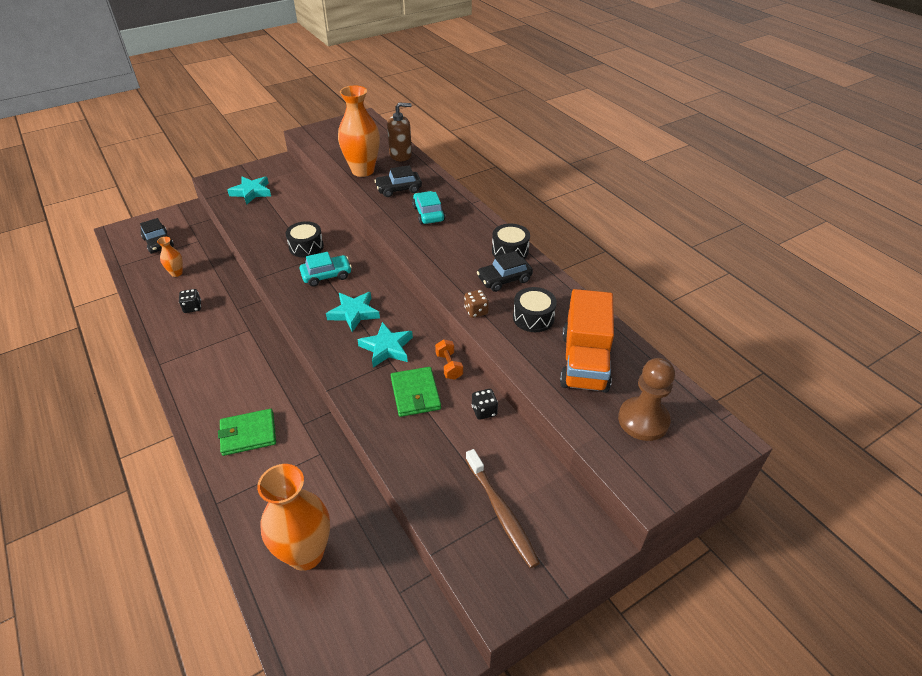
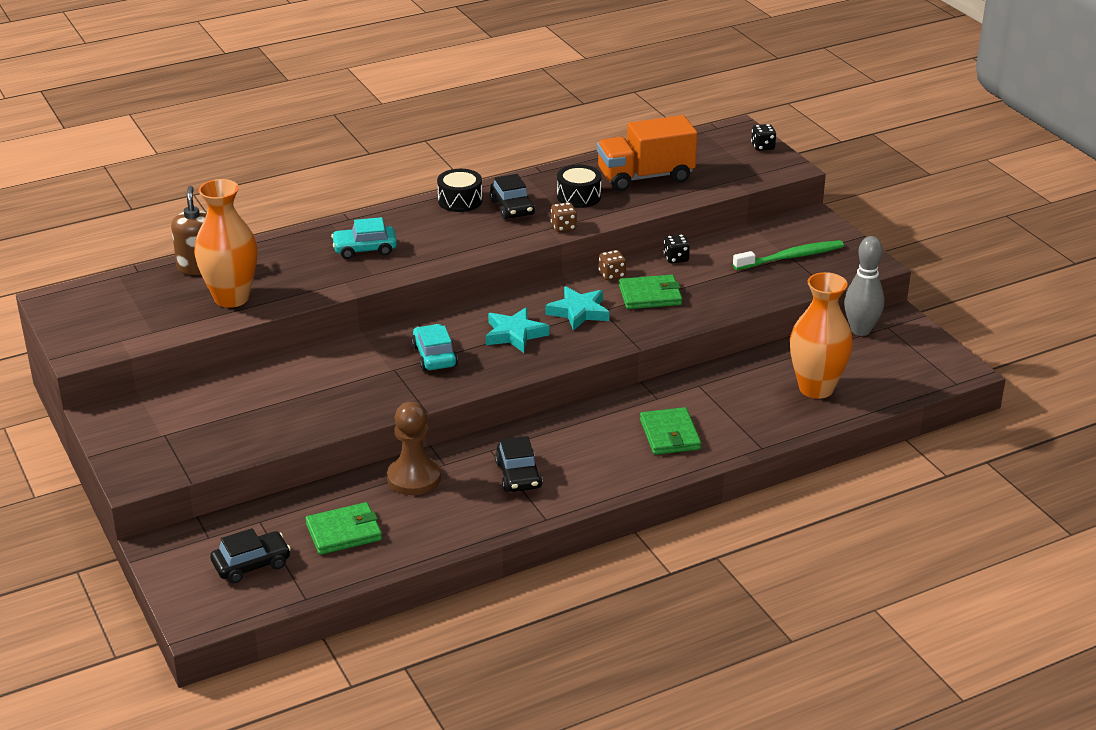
camera: 85 degrees left, 10 degrees down
orange vase [157,237,183,277] -> green wallet [305,502,382,555]
black dice [179,289,201,313] -> black dice moved to [751,124,776,151]
turquoise star [227,176,271,205] -> none
black drum [286,221,324,258] -> none
black car [374,165,422,197] -> black car moved to [495,436,543,492]
orange dumbbell [435,339,463,380] -> brown dice [599,250,626,280]
brown toothbrush [465,449,540,568] -> green toothbrush [733,240,844,270]
orange truck [560,289,614,393] -> orange truck turned 150 degrees clockwise [597,115,698,191]
brown pawn [618,358,675,441] -> brown pawn moved to [387,402,441,495]
none -> grey bowling pin [844,236,885,336]

